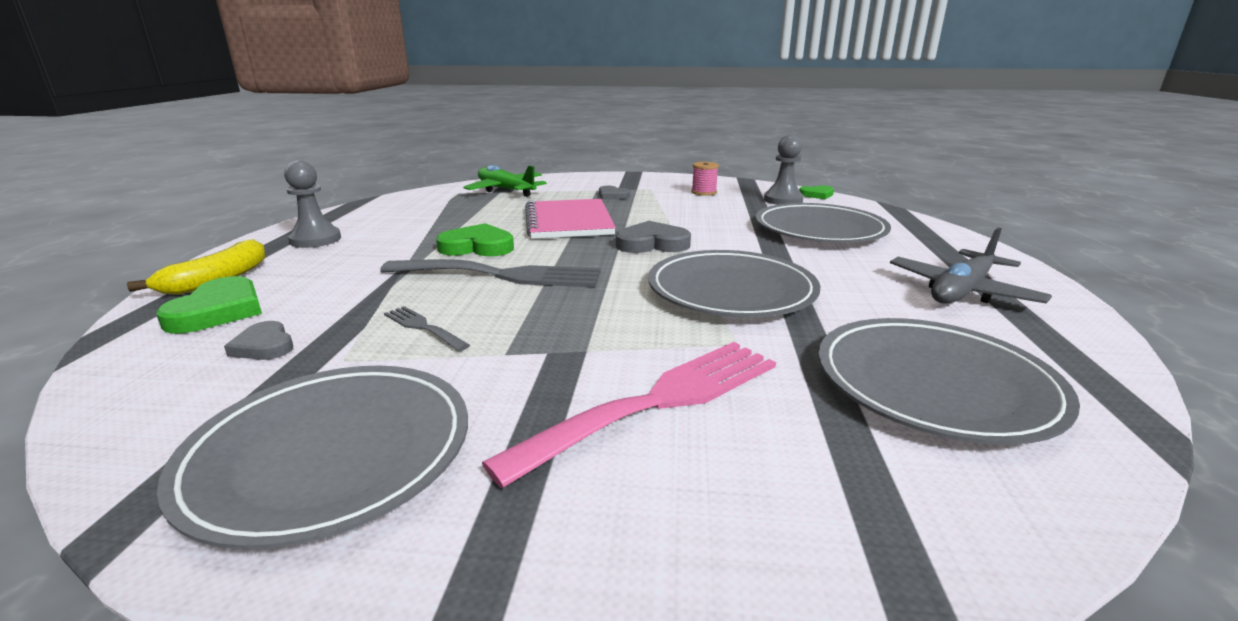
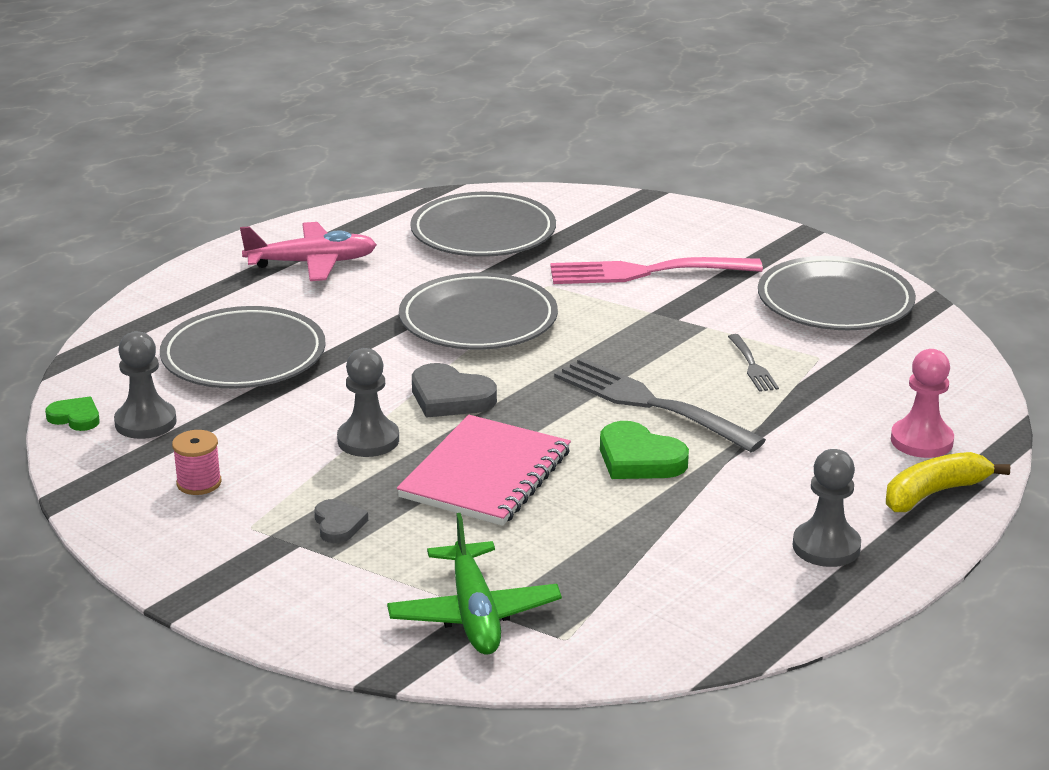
camera: 145 degrees left, 5 degrees up
green heart [156,276,262,334] -> pink pawn [891,349,954,458]
grey heart [224,321,293,360] -> none
grey plane [890,228,1052,304] -> pink plane [240,222,377,281]
none -> grey pawn [337,348,399,457]

